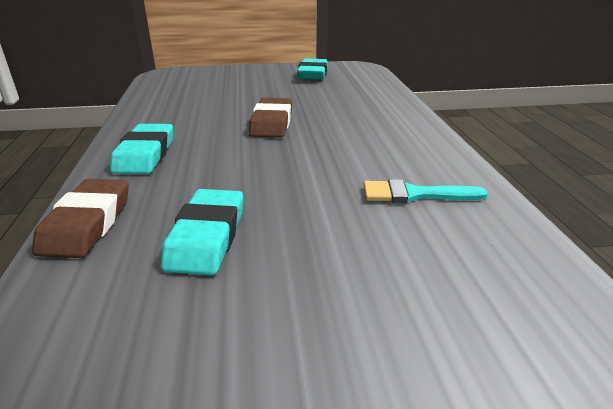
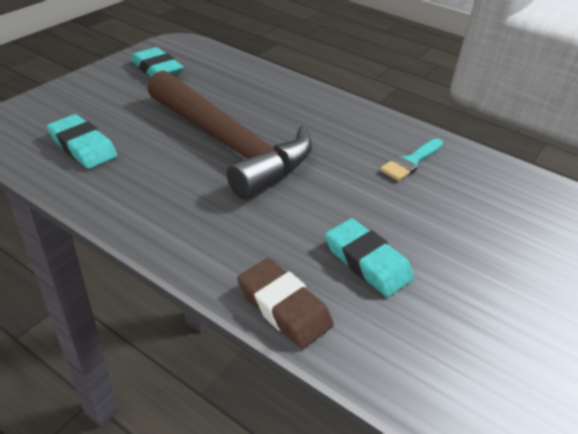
camera: 50 degrees left, 10 degrees up
turquoise eraser [110,124,173,174] -> turquoise eraser moved to [47,114,117,169]
brown eraser [249,98,292,138] -> brown hammer [147,70,312,199]

